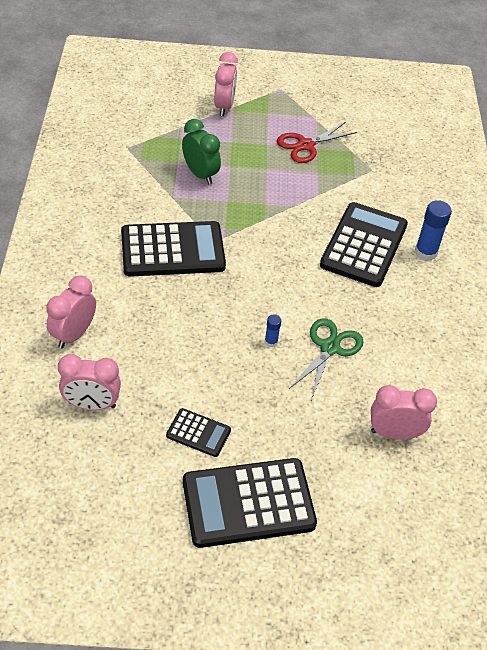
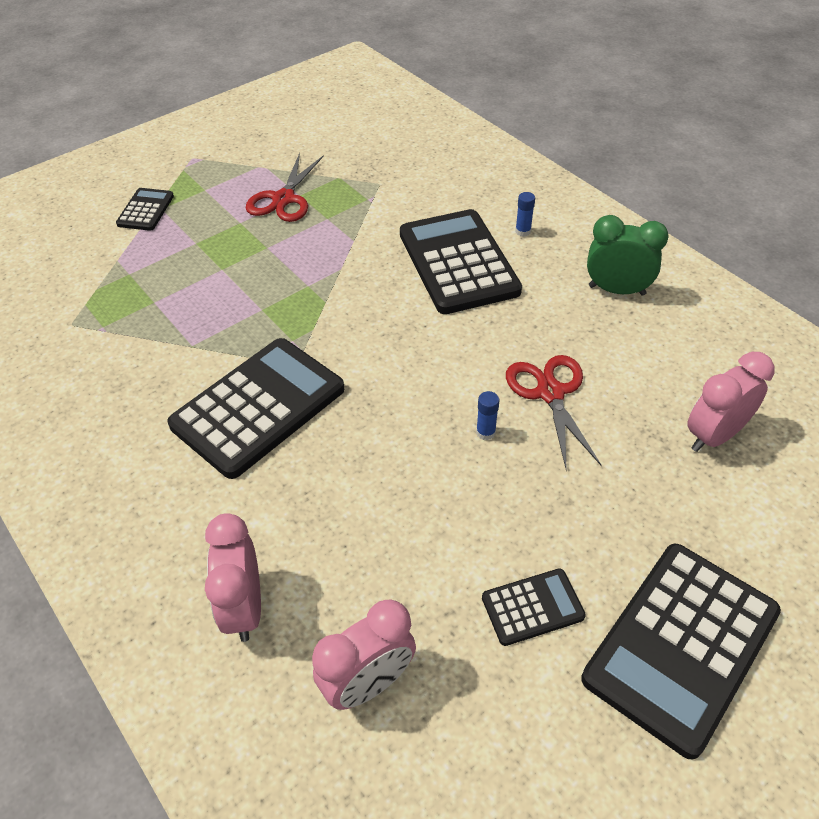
camera: 35 degrees left, 0 degrees up
green clock [182,119,221,185] -> green clock moved to [587,215,669,296]
pink clock [214,52,238,116] -> black calculator [116,188,174,231]
green scissors [289,318,364,400] -> red scissors [506,355,602,471]
blue glue stick [415,200,452,261] -> blue glue stick [515,192,535,237], size x0.53

